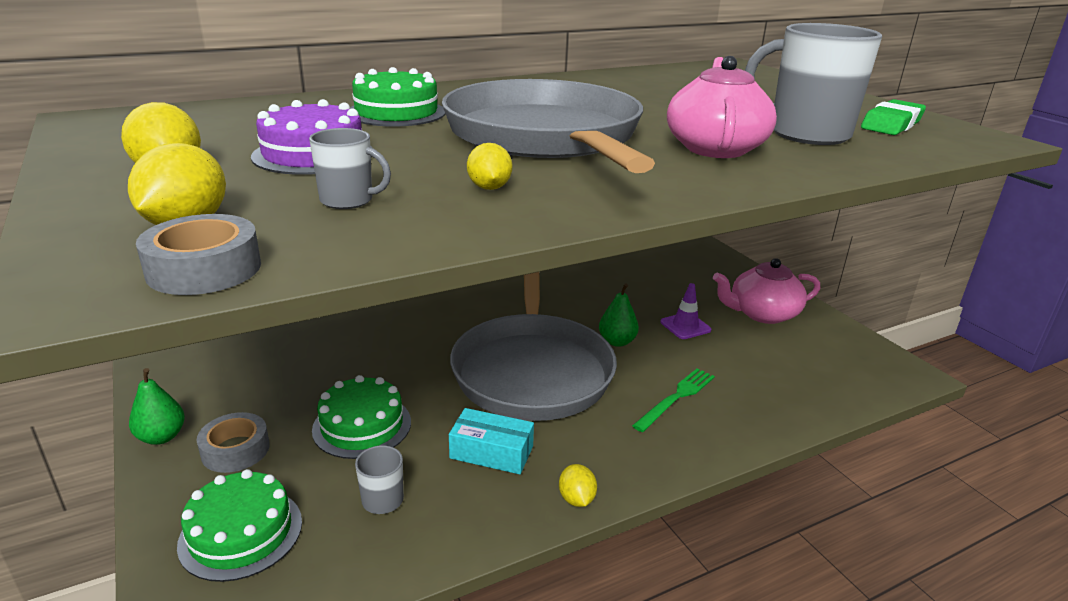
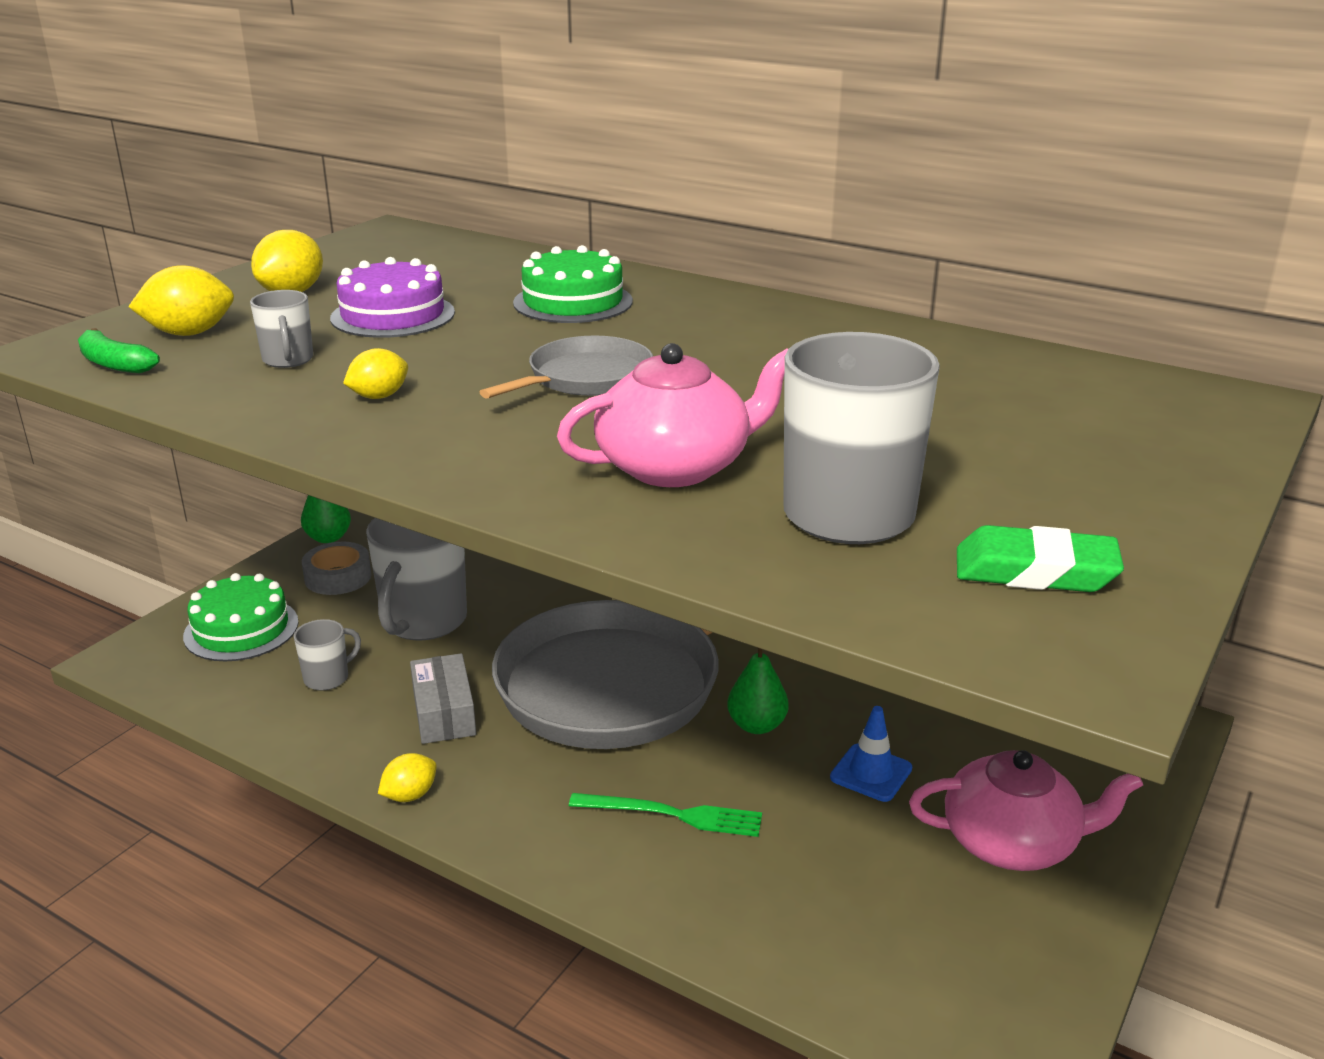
camera: 60 degrees right, 0 degrees up
grey tape [136,214,261,295] -> green banana [78,328,160,373]
green cake [312,375,411,459] -> grey mug [366,518,467,641]
grey pan [442,79,655,173] -> grey pan [480,336,653,399], size x0.48
turquoise box [449,408,534,474] -> grey box [410,653,476,744]
purple traffic cone [660,283,711,339] -> blue traffic cone [830,706,912,802]
pink teapot [713,258,820,324] -> pink teapot turned 135 degrees clockwise [909,750,1143,871]

